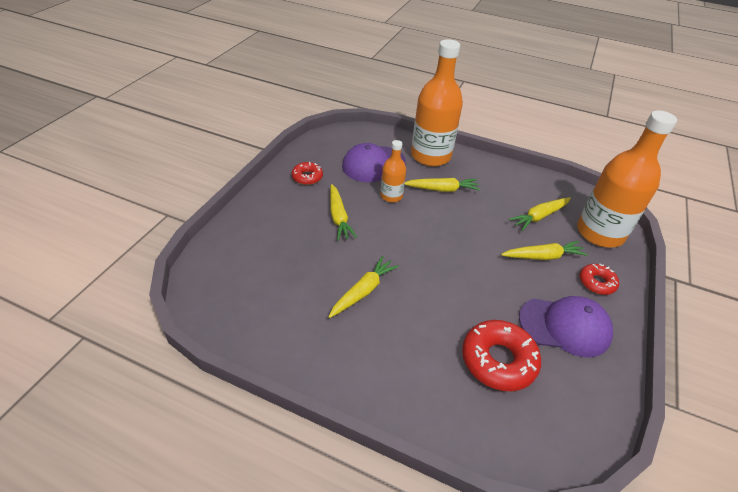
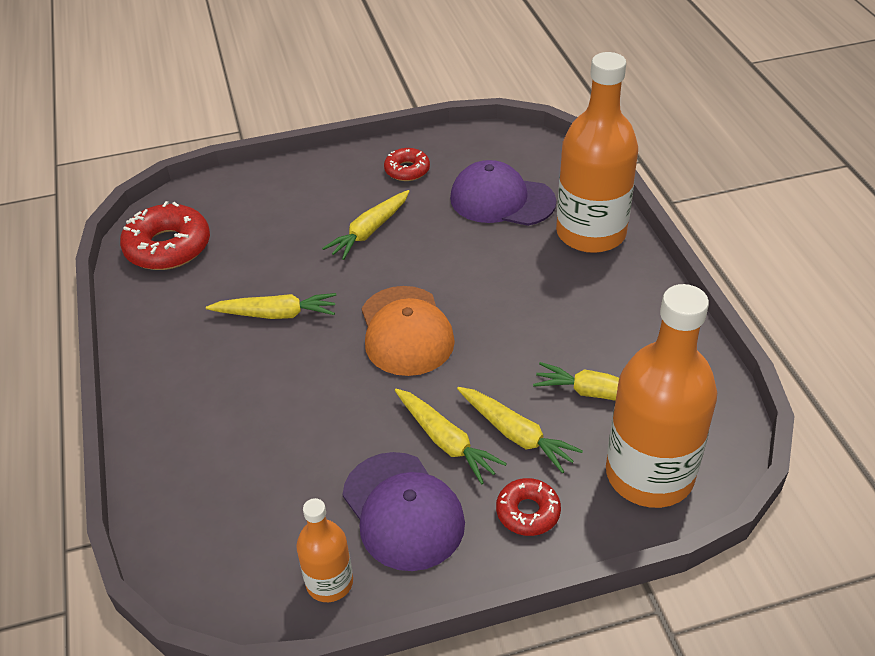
camera: 55 degrees right, 0 degrees up
orange bottle [380,140,406,202] -> orange bottle moved to [296,498,353,602]
yellow carrot [405,178,480,192] -> yellow carrot moved to [395,389,507,484]
red donut [462,320,541,391] -> red donut moved to [120,201,210,270]
none -> orange cap [362,286,455,376]

